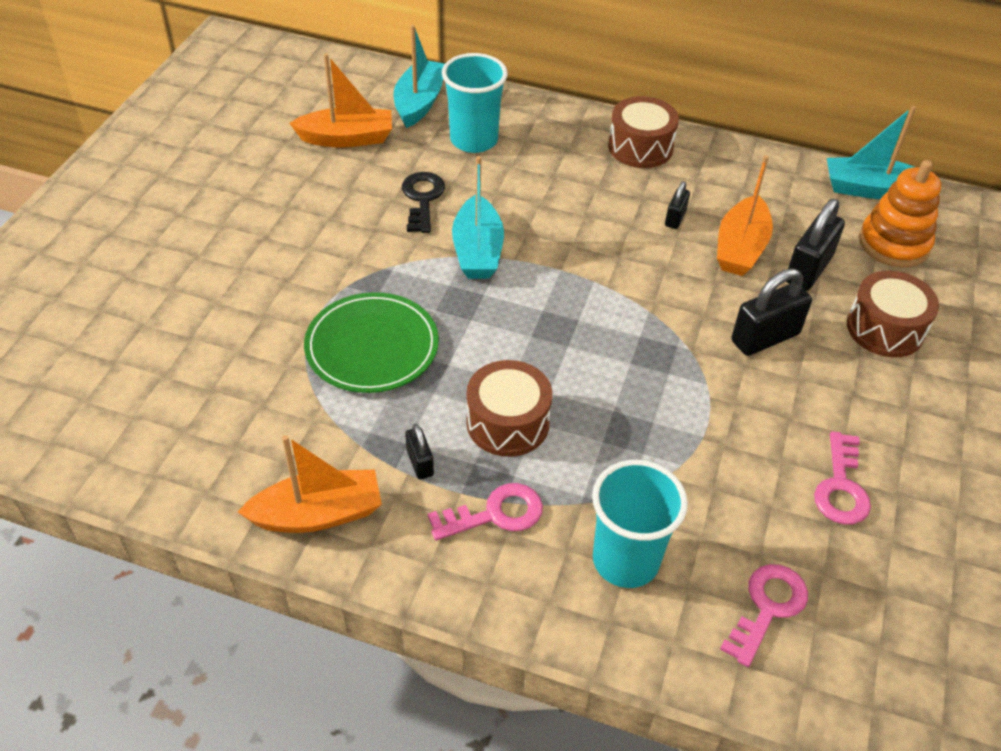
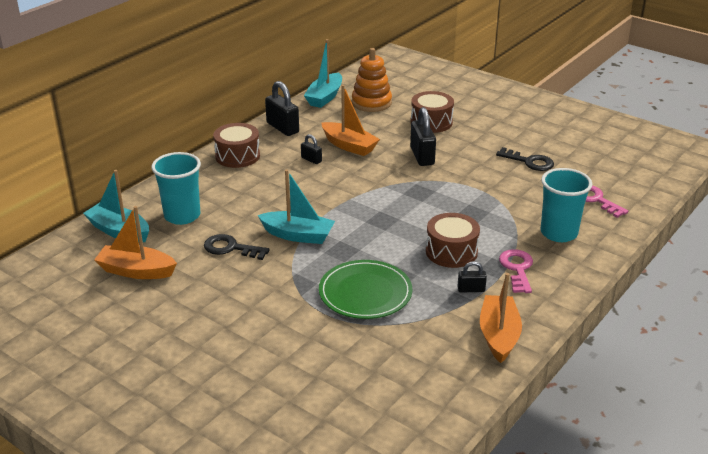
camera: 70 degrees left, 15 degrees down
orange boat [289,53,392,148] -> orange boat turned 90 degrees counterclockwise [94,206,177,279]
black padlock [786,199,845,291] -> black padlock moved to [265,81,299,136]
pink key [814,431,871,525] -> black key [496,147,554,171]

